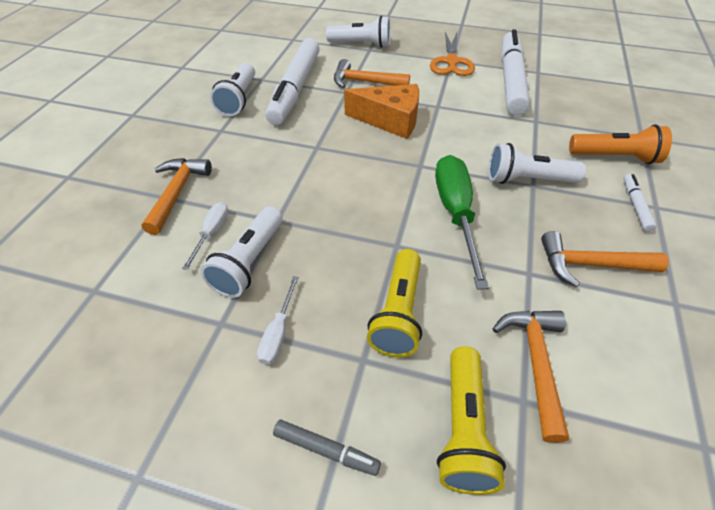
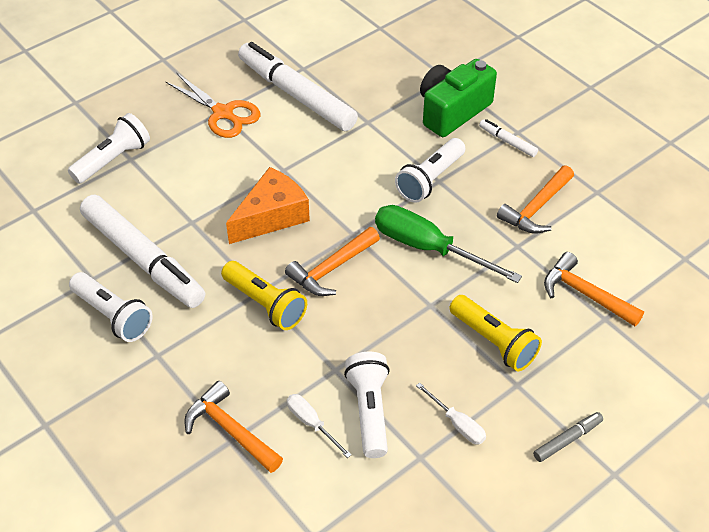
camera: 55 degrees left, 0 degrees up
white flashlight [200,206,283,298] -> white flashlight turned 150 degrees counterclockwise [344,352,390,458]
orange hammer [334,59,410,88] -> orange hammer moved to [285,227,380,296]
yellow flashlight [437,346,506,495] -> yellow flashlight moved to [221,261,307,330]
orange flashlight [569,125,672,164] -> green camera [420,59,497,137]

